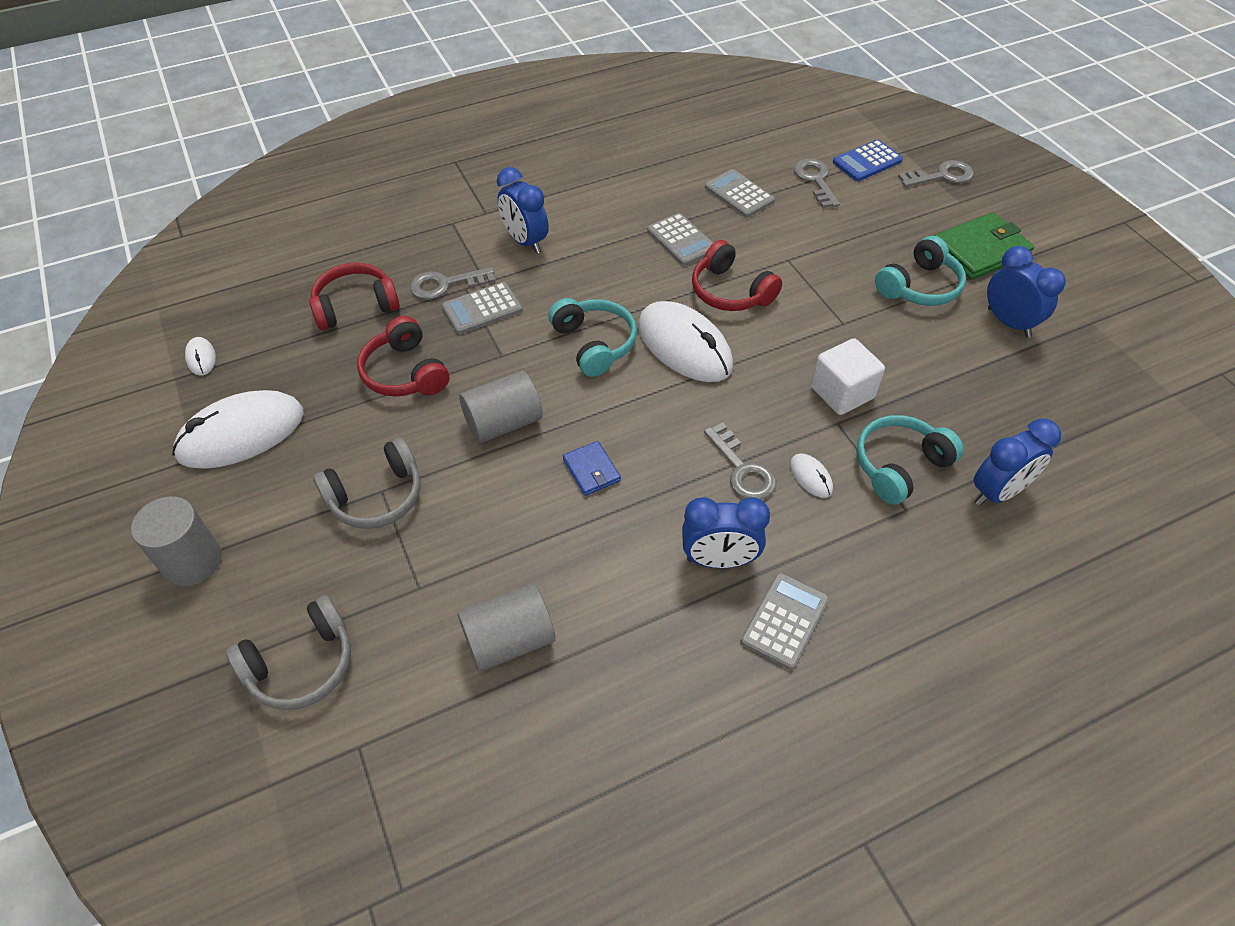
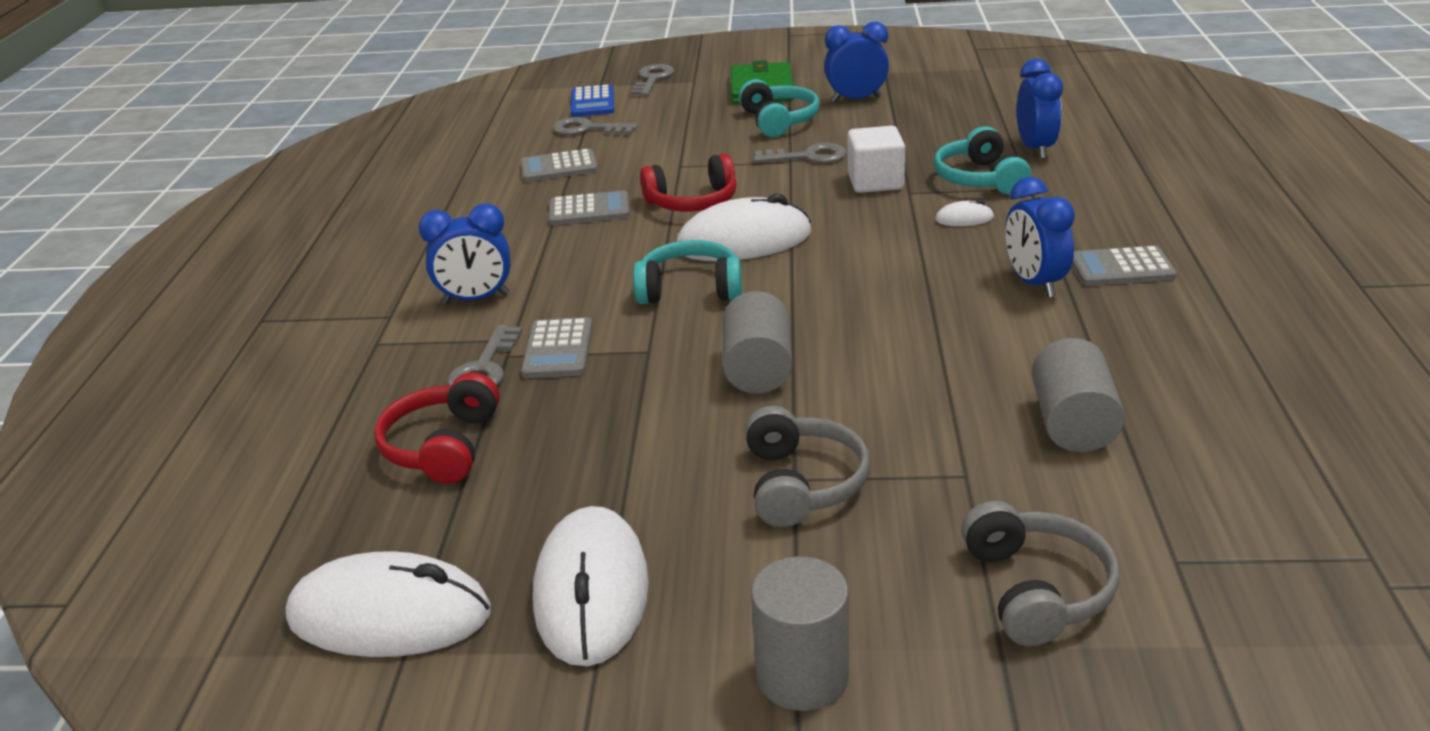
camera: 60 degrees left, 20 degrees down
white mouse [185,337,216,376] -> white mouse [286,551,491,657], size x2.35
red headphones [357,316,449,396] -> none
blue wallet [563,441,621,496] -> none
blue clock [682,497,770,568] -> blue clock turned 135 degrees clockwise [1005,177,1075,298]
grey key [704,422,776,500] -> grey key moved to [753,143,846,163]
grey calculator [741,573,829,670] -> grey calculator turned 60 degrees counterclockwise [1072,246,1177,286]

